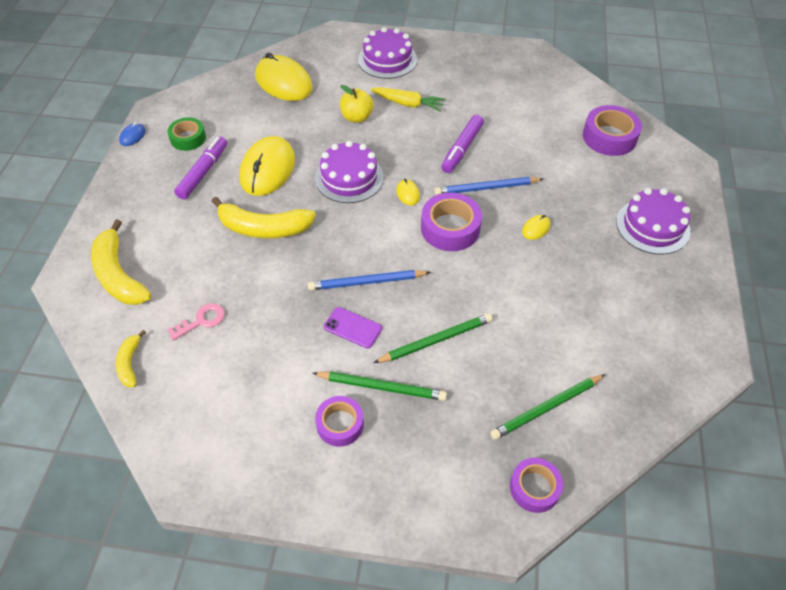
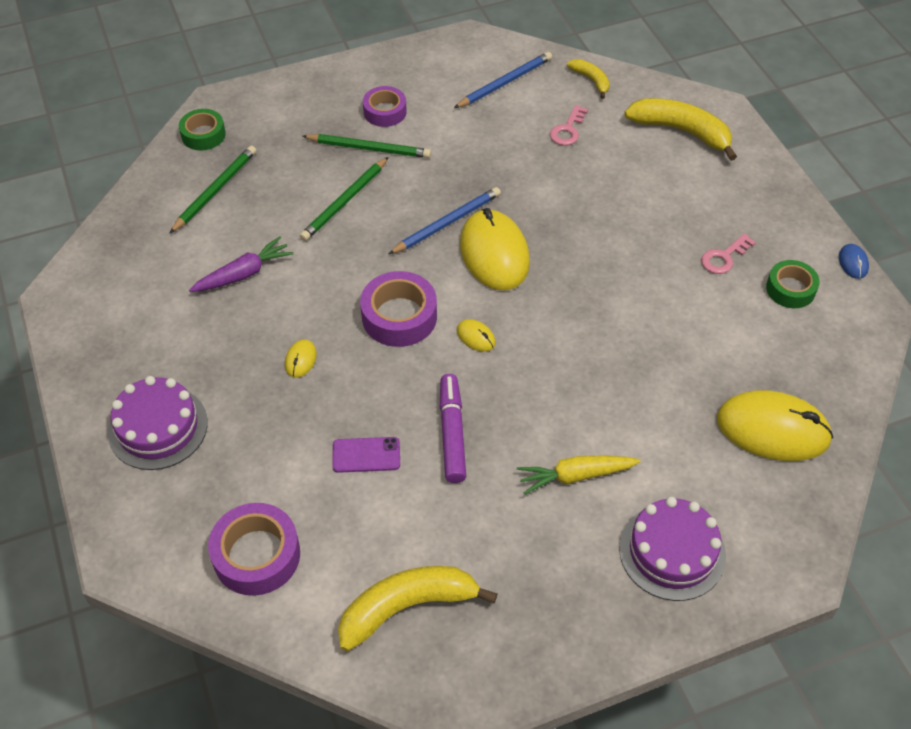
camera: 150 degrees right, 0 degrees up
purple marker [174,137,227,199] -> pink key [701,234,756,274]
yellow banana [212,197,316,238] -> yellow banana moved to [338,566,497,651]
yellow mouse [239,136,295,196] -> yellow mouse moved to [460,208,530,290]
green pencil [313,371,447,401] -> green pencil turned 150 degrees counterclockwise [302,134,431,158]
purple cake [315,141,384,203] -> none
purple phone [324,307,382,349] -> purple phone moved to [332,437,400,473]
yellow apple [340,85,373,123] -> none
blue pencil [435,177,543,195] -> blue pencil moved to [454,52,552,108]
purple tape [510,458,563,513] -> green tape [179,109,226,150]
none -> purple carrot [189,237,293,292]

